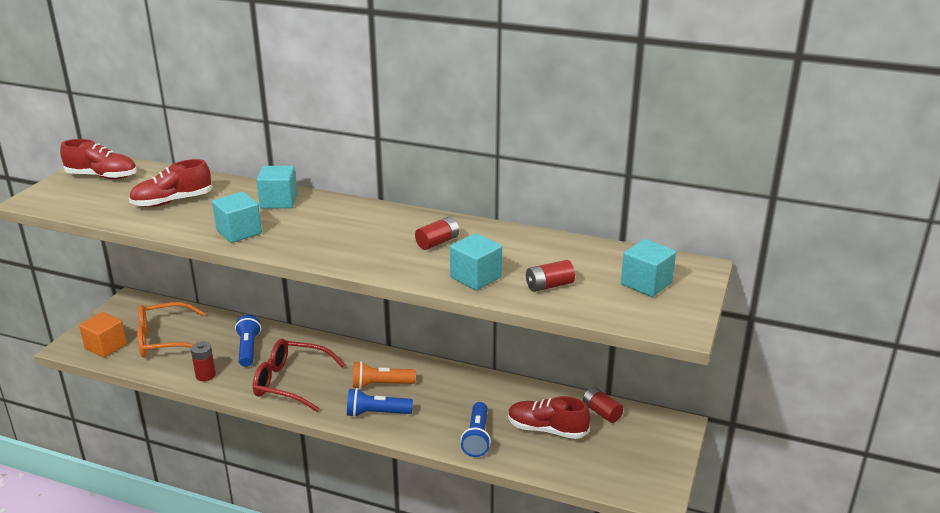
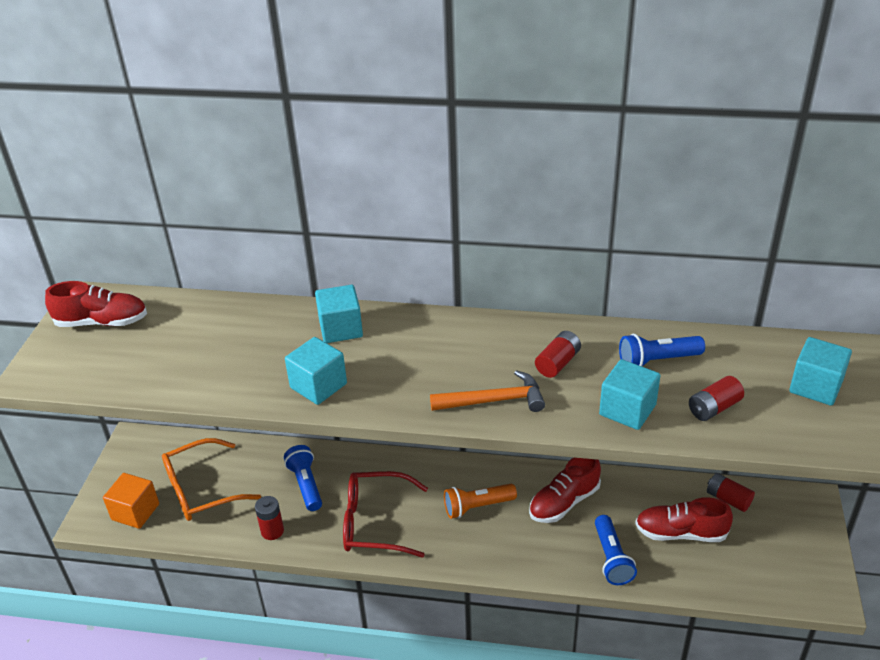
camera: 10 degrees left, 10 degrees up
red shoe [129,159,212,207] -> red shoe moved to [529,458,601,523]
blue flashlight [347,388,413,417] -> blue flashlight moved to [619,334,705,366]
none -> orange hammer [430,370,545,412]

